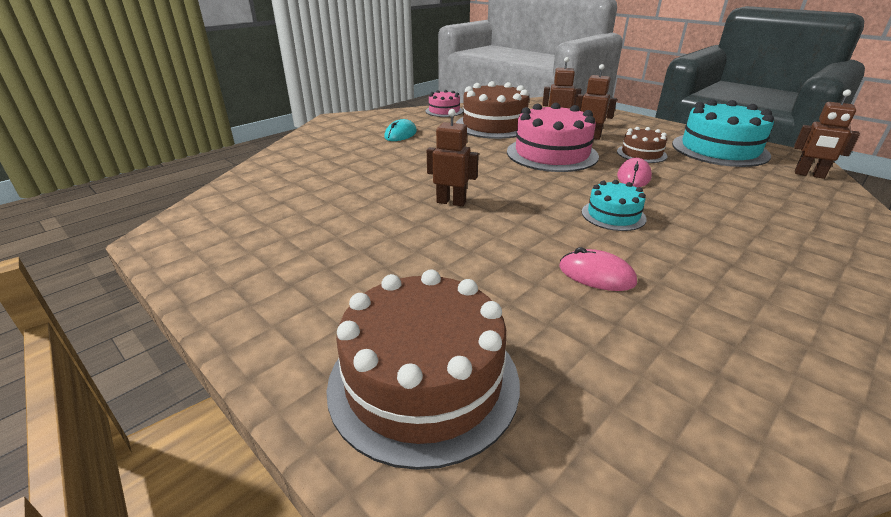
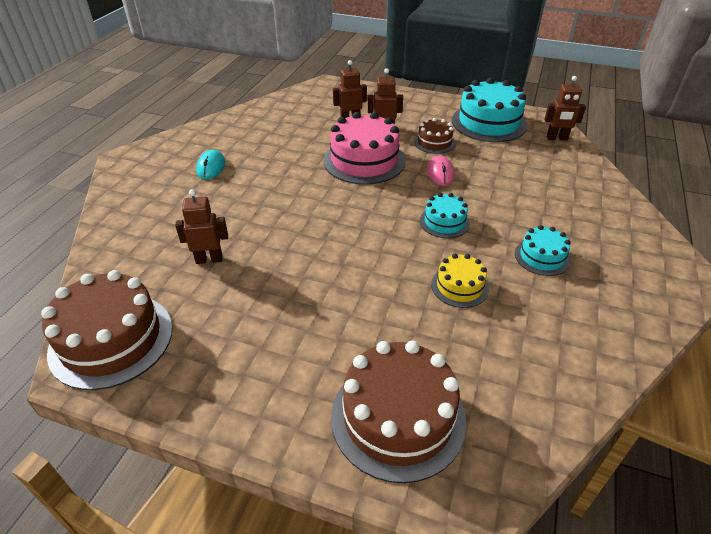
camera: 25 degrees left, 10 degrees up
pink cake [425,90,463,117] -> none
brown robot [427,109,479,206] -> brown robot moved to [175,189,228,264]
brown cake [456,81,529,139] -> brown cake moved to [41,270,173,390]
pink mouse [559,247,637,291] -> yellow cake [431,254,489,308]
none -> turquoise cake [515,225,571,276]

